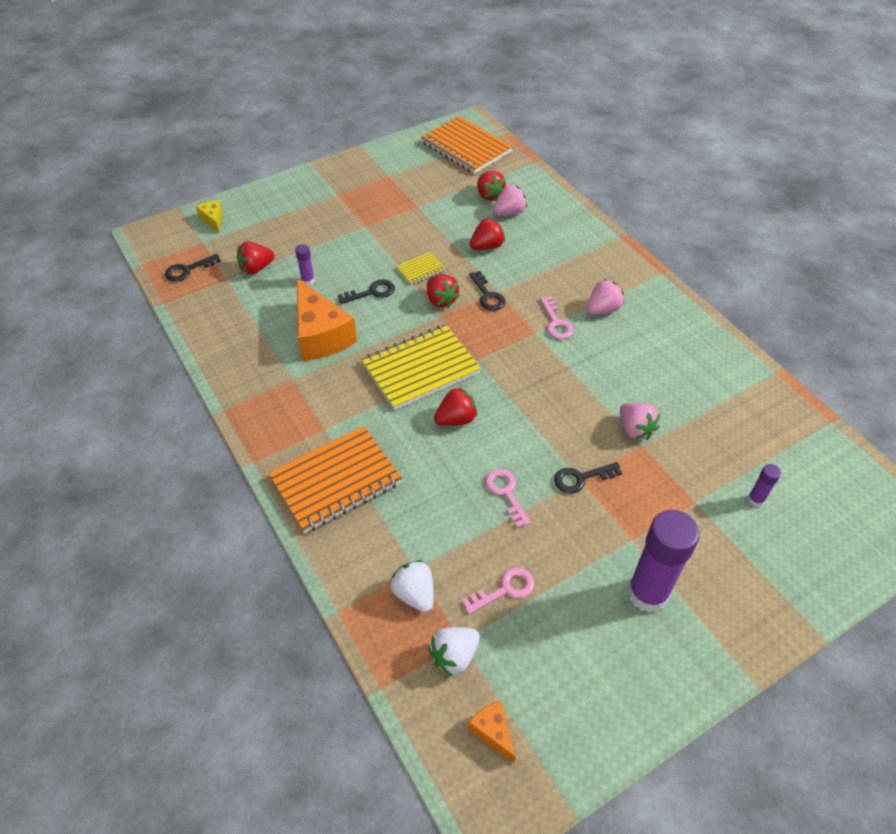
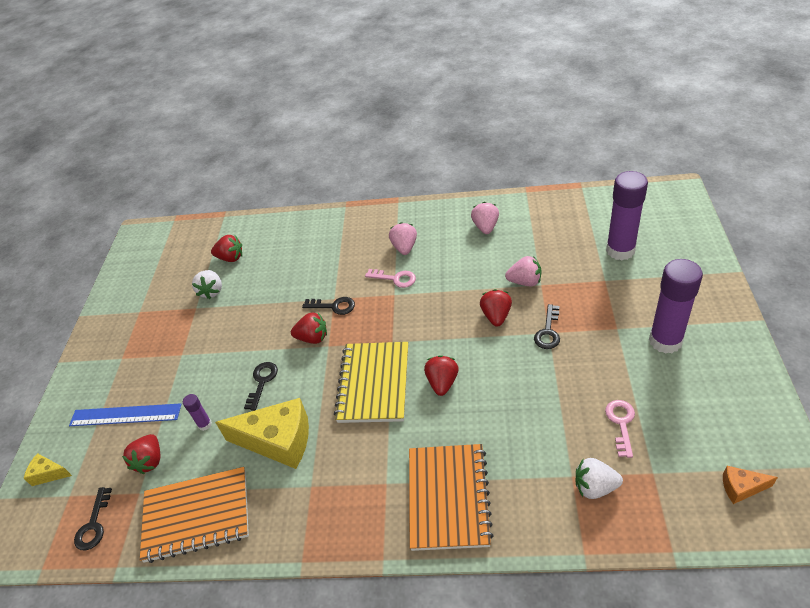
camera: 50 degrees left, 5 degrees down
orange cheese [297,278,357,361] -> yellow cheese [215,398,309,469]
yellow notebook [396,252,446,285] -> none
orange notebook [421,116,513,174] -> orange notebook moved to [140,467,249,563]
white strawberry [428,627,480,677] -> white strawberry moved to [192,270,222,299]
red strawberry [469,218,505,250] -> red strawberry moved to [480,289,512,327]
pink key [485,469,531,528] -> none
pink strawberry [493,185,527,216] -> pink strawberry moved to [471,202,499,234]
purple glue stick [748,464,781,507] -> purple glue stick [606,171,648,260], size x2.28
none -> blue ruler [69,403,182,426]

